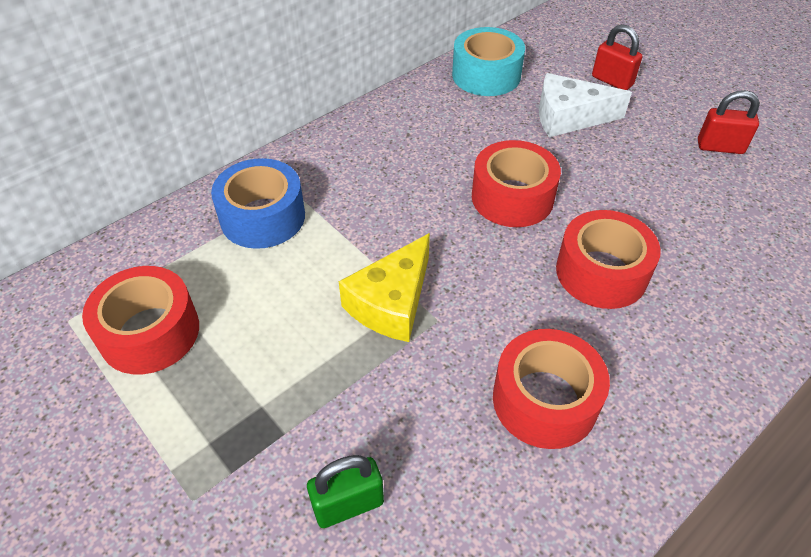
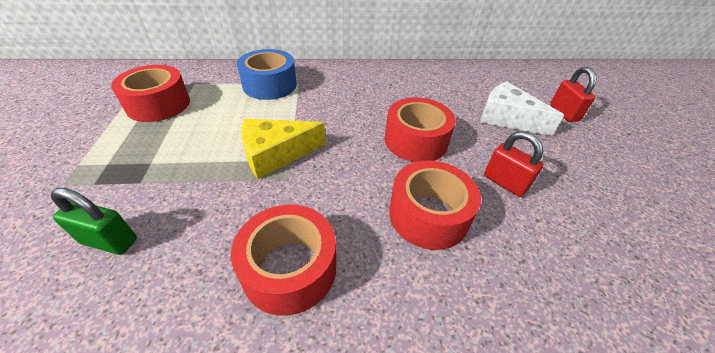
camera: 35 degrees right, 5 degrees down
turquoise tape [452,27,525,96] -> none
red padlock [698,90,760,154] -> red padlock moved to [484,131,544,197]

